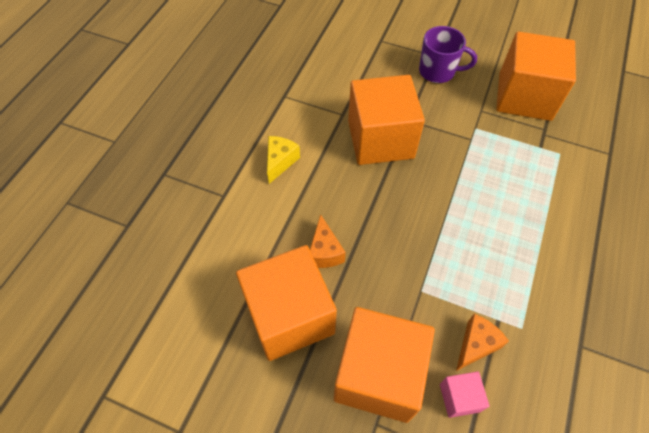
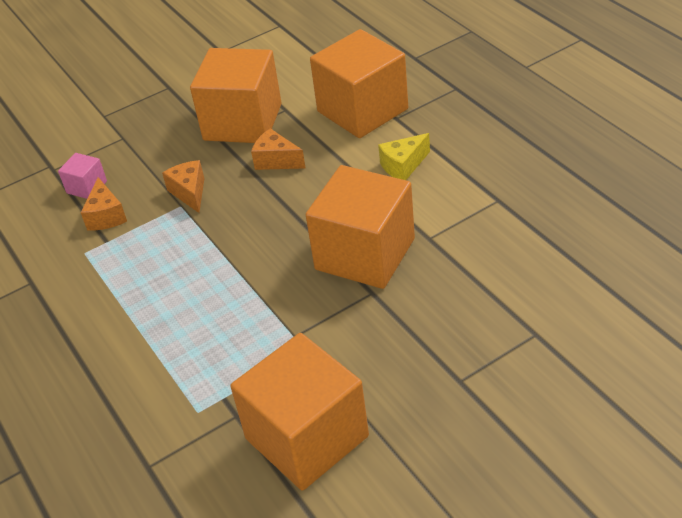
camera: 130 degrees right, 15 degrees down
yellow cheese [267,136,300,184] -> yellow cheese turned 90 degrees clockwise [378,133,430,180]
orange cube [334,307,435,423] -> orange cube moved to [310,29,408,138]
purple mug [419,26,477,83] -> none
none -> orange cheese [162,160,204,213]

